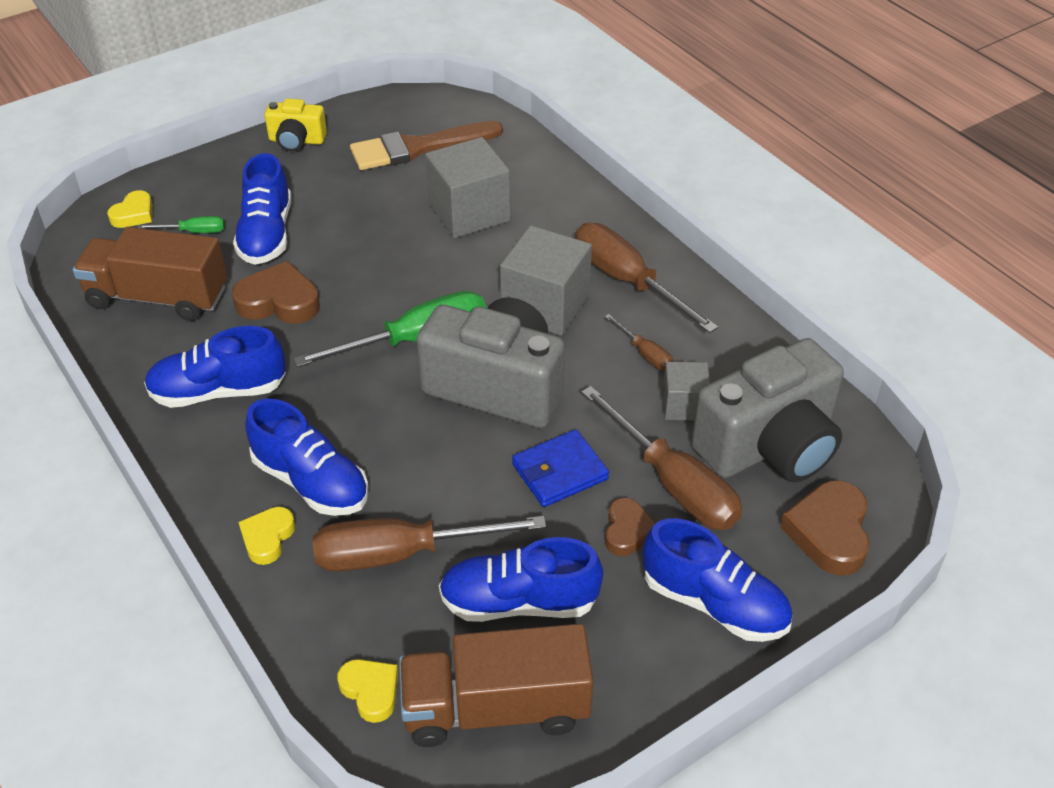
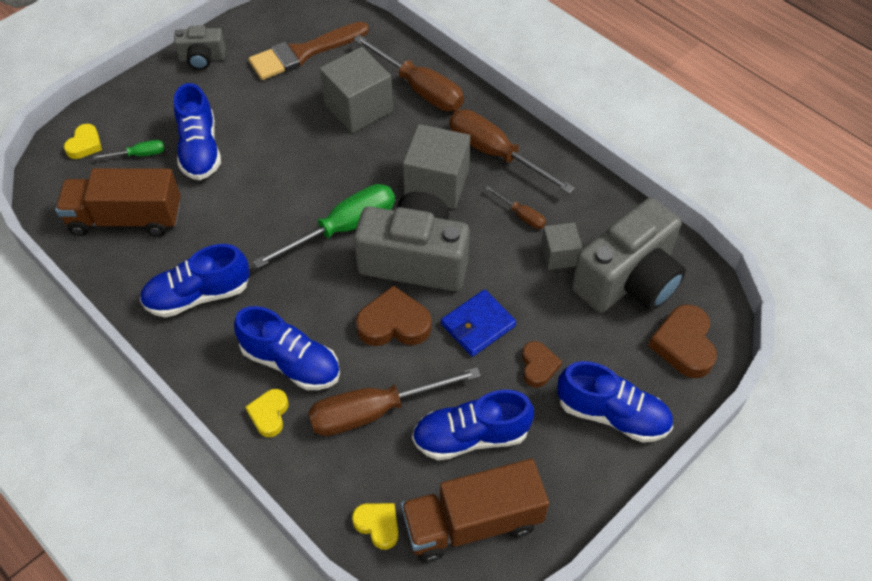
camera: 10 degrees left, 10 degrees up
brown heart [232,261,320,324] -> brown heart moved to [356,285,432,346]
yellow camera [265,98,327,152] -> grey camera [174,25,226,70]
brown screwdriver [581,386,742,530] -> brown screwdriver moved to [353,35,464,111]

